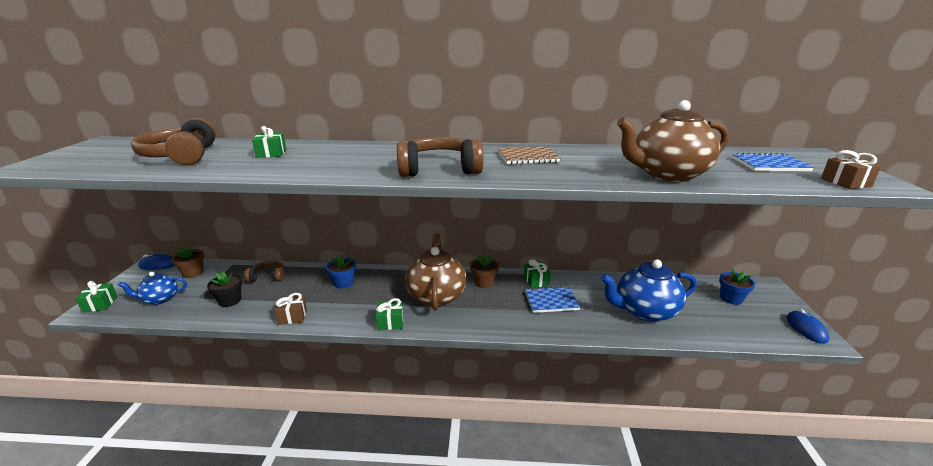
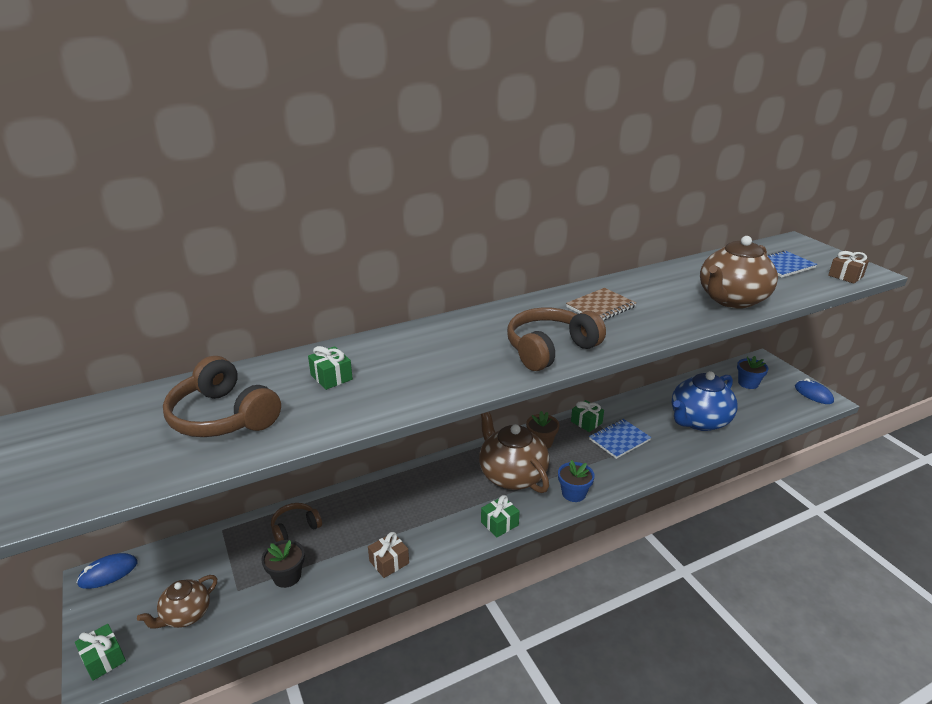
camera: 30 degrees left, 5 degrees up
blue teapot [118,272,187,305] -> brown teapot [137,575,217,628]
brown flower pot [171,246,204,278] -> none
blue flower pot [326,254,356,289] -> blue flower pot moved to [558,460,595,502]

